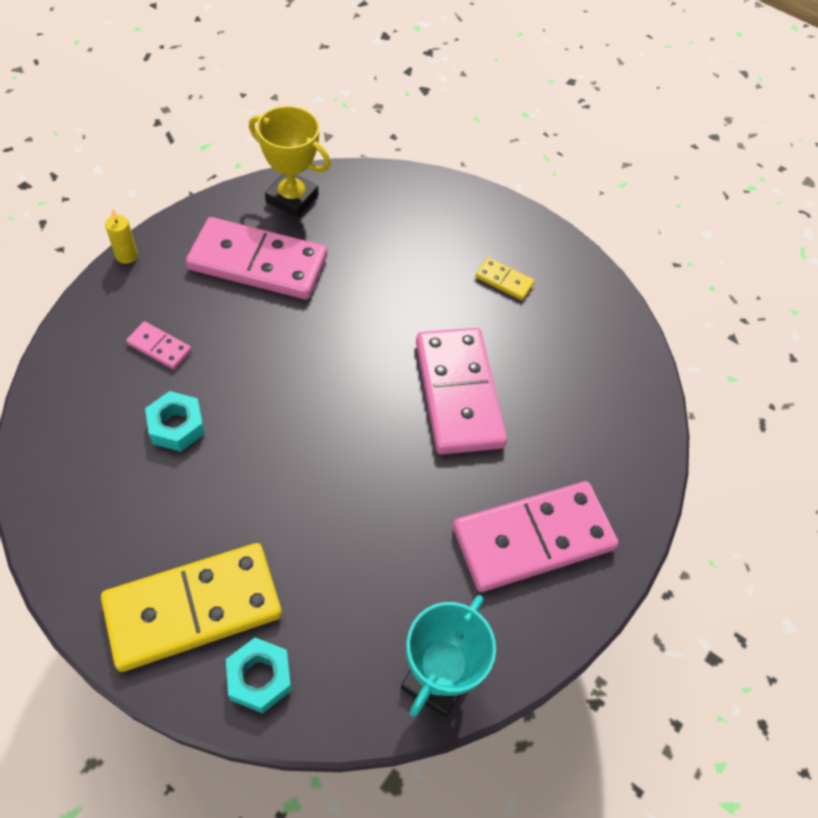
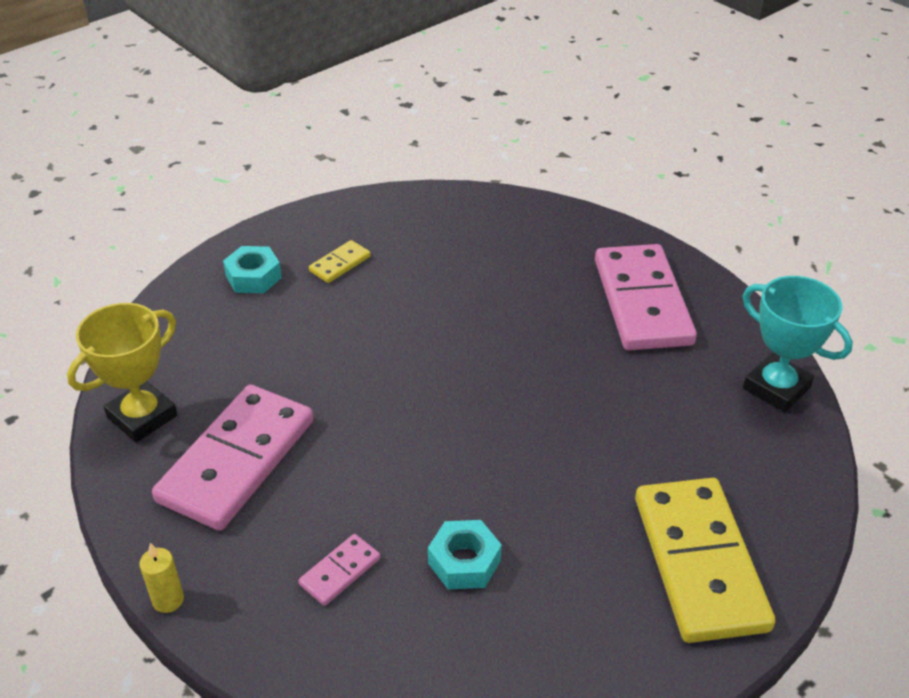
camera: 70 degrees left, 15 degrees down
turquoise nut [226,637,291,713] -> turquoise nut moved to [223,246,282,293]
pink domino [416,328,507,454] -> none

